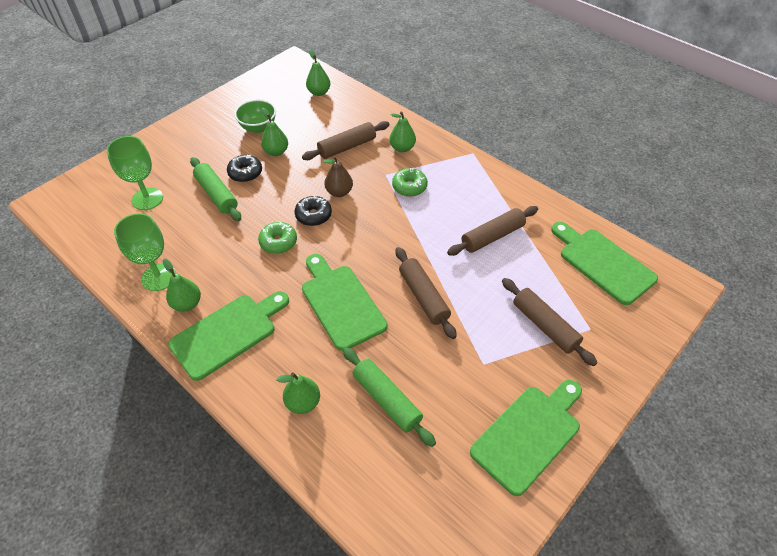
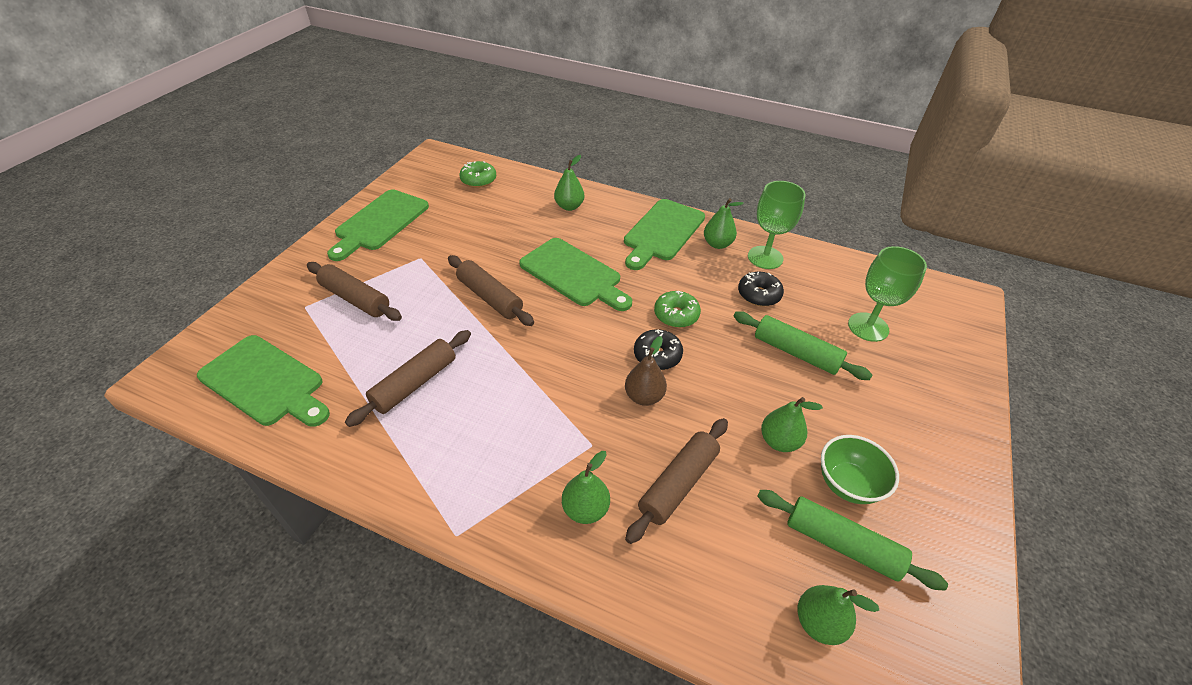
camera: 160 degrees right, 5 degrees down
black donut [227,155,262,182] -> black donut moved to [738,272,784,306]
green rolling pin [343,347,436,447] -> green rolling pin moved to [757,490,948,591]
green donut [392,168,428,197] -> green donut moved to [459,161,496,188]

